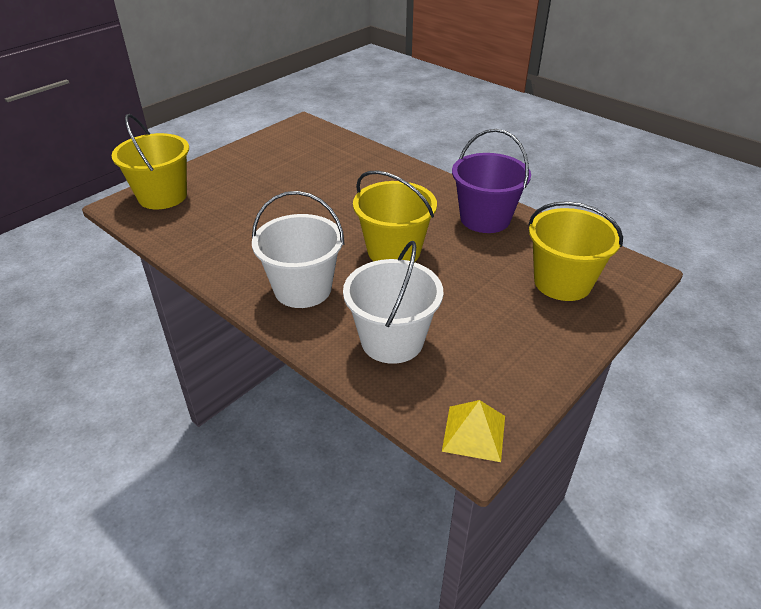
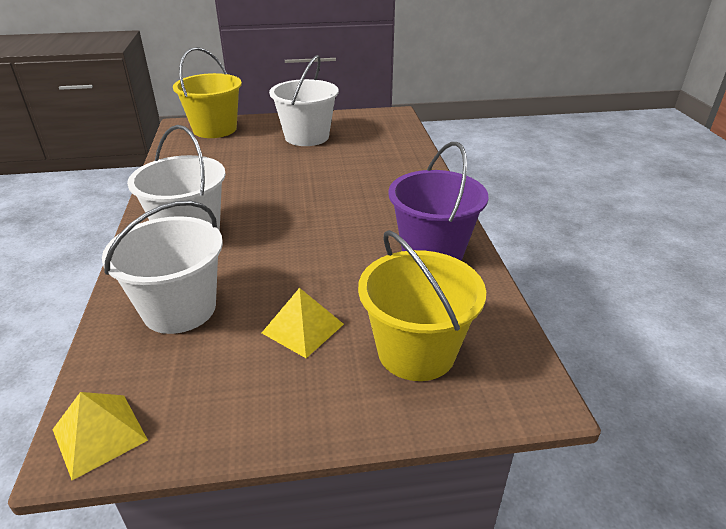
camera: 40 degrees right, 5 degrees down
yellow bucket [353,170,437,262] -> none
none -> yellow pyramid [262,288,344,358]
none -> white bucket [269,55,339,146]

